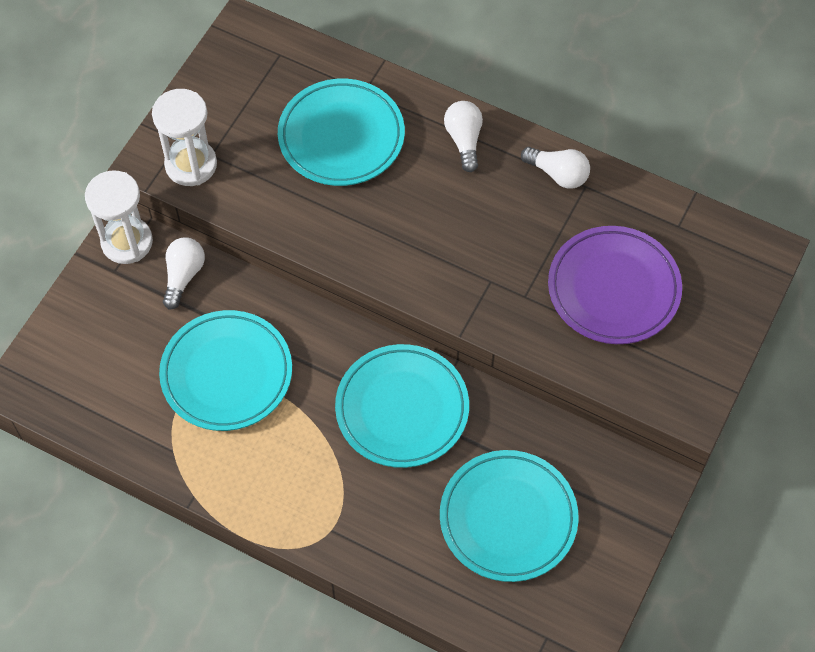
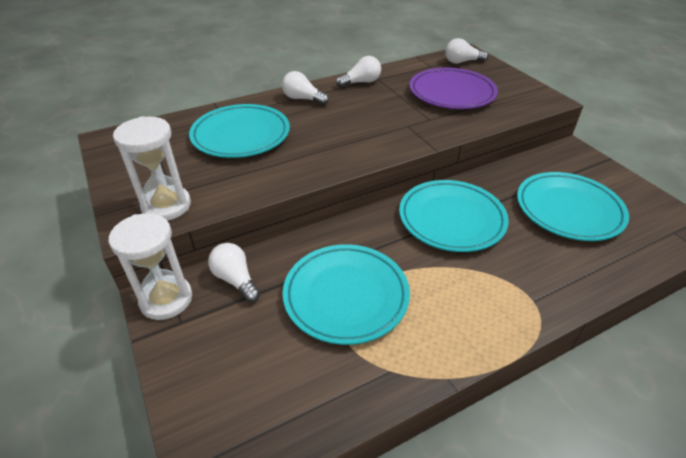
camera: 55 degrees left, 20 degrees down
none -> white light bulb [445,38,488,64]

